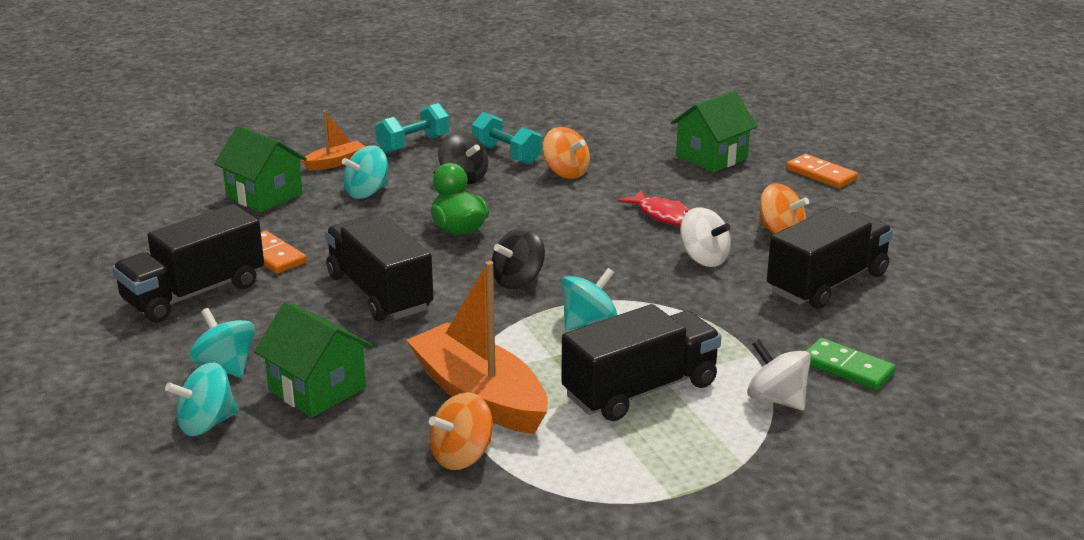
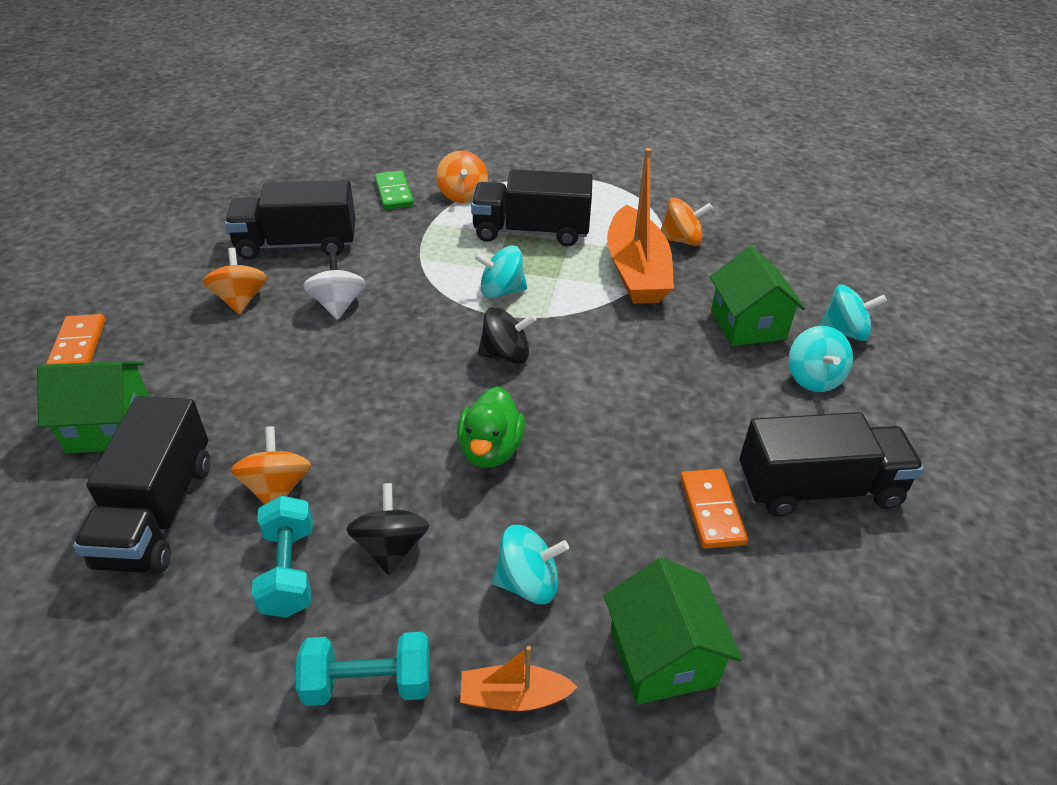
camera: 145 degrees left, 15 degrees up
black truck [325,216,433,321] -> black truck moved to [73,396,210,574]
red fish [618,190,690,226] -> none
white spinning top [747,340,811,410] -> orange spinning top [436,151,488,203]

